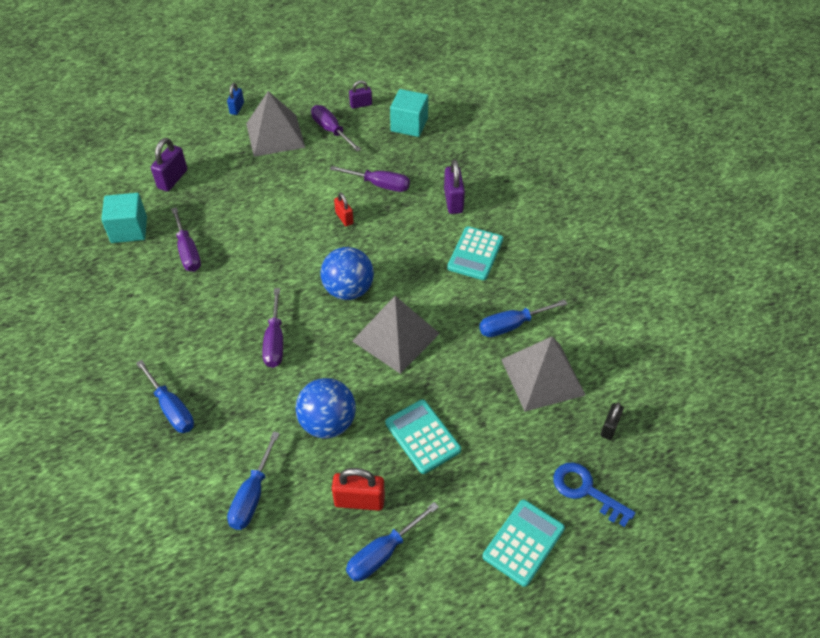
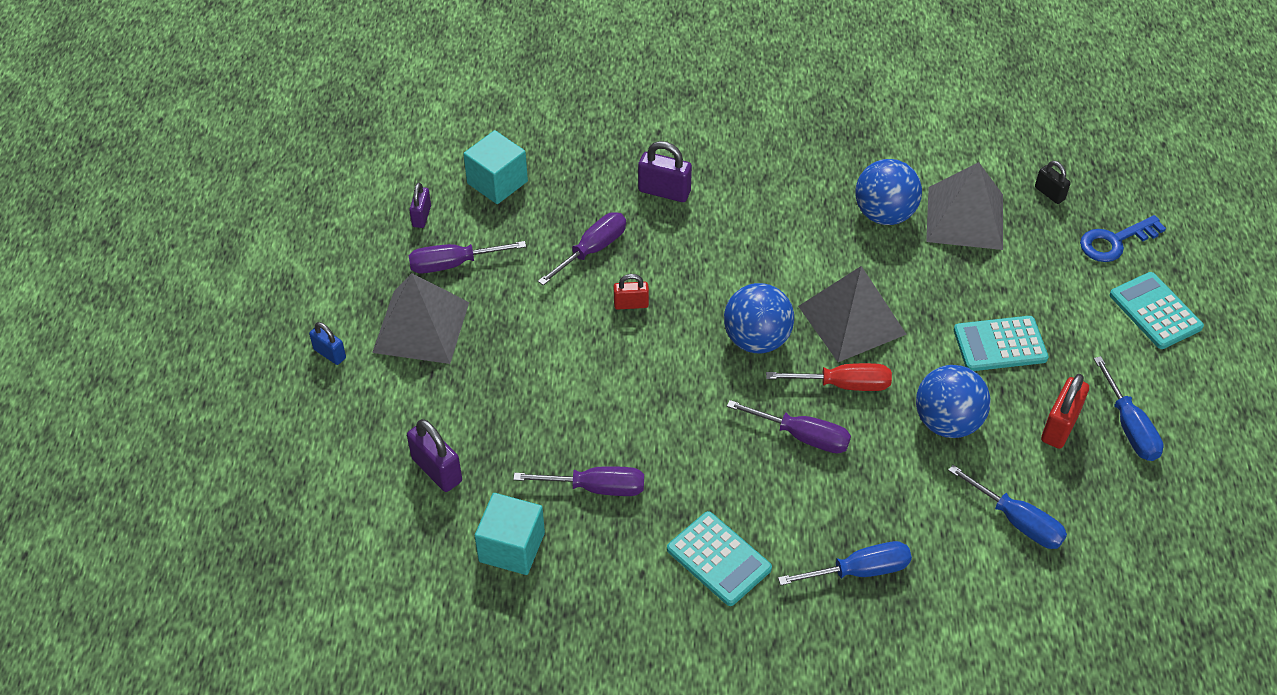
camera: 65 degrees left, 0 degrees up
turquoise calculator [447,226,503,280] -> turquoise calculator moved to [667,511,772,606]
blue screwdriver [479,299,568,337] -> blue ball [855,159,922,225]
none -> red screwdriver [766,363,892,391]

